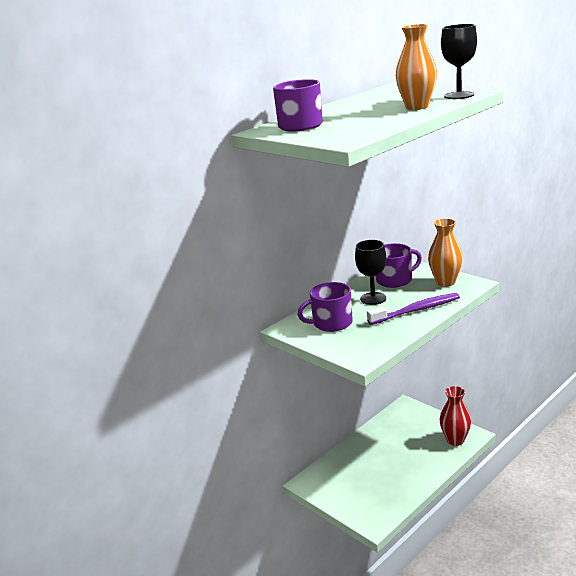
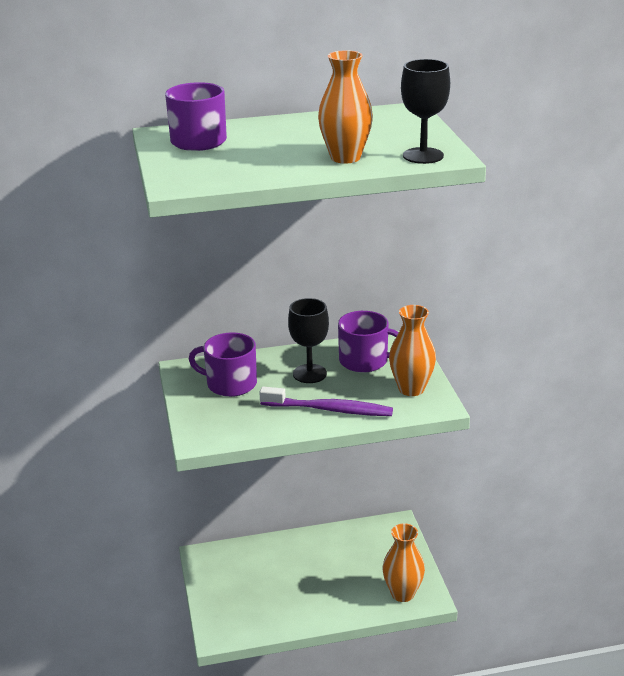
camera: 30 degrees right, 5 degrees up
red vase [440,386,471,446] -> orange vase [382,523,425,602]

